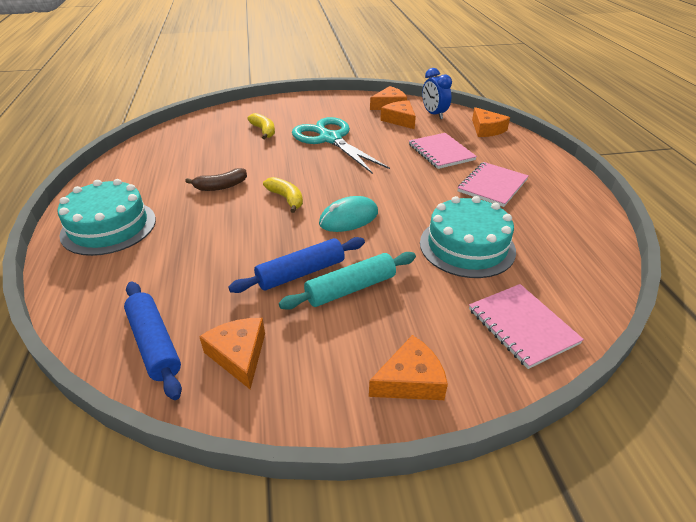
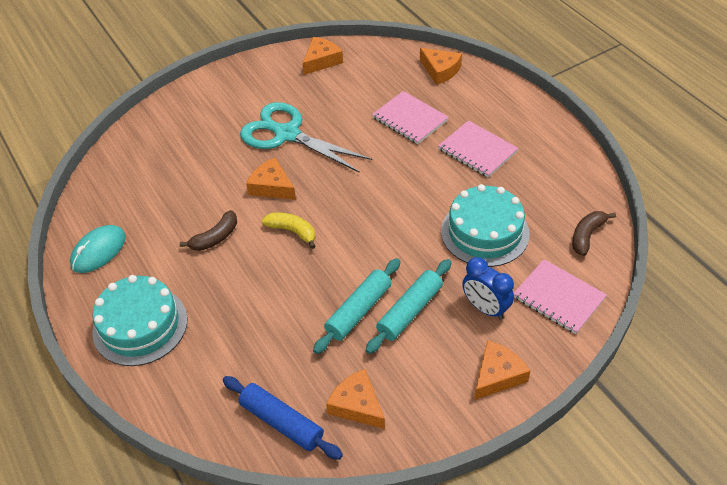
camera: 20 degrees left, 10 degrees up
blue rolling pin [228,237,365,293] -> turquoise rolling pin [313,258,401,354]
yellow banana [247,113,275,139] -> none
turquoise mouse [319,196,378,232] -> turquoise mouse moved to [70,225,126,273]
orange cheese [380,100,416,129] -> orange cheese moved to [246,158,296,200]
blue clock [422,68,452,119] -> blue clock moved to [462,257,514,320]
pink notebook [458,162,529,207] -> pink notebook turned 60 degrees counterclockwise [438,120,519,177]
none -> brown banana [572,211,616,256]

